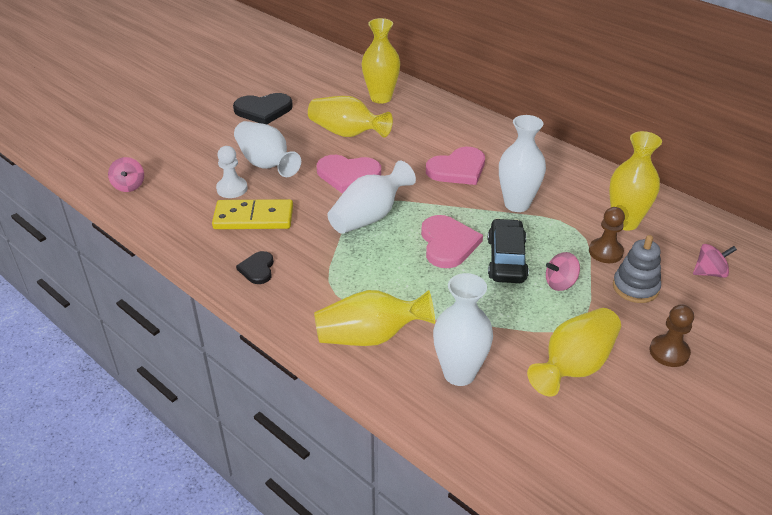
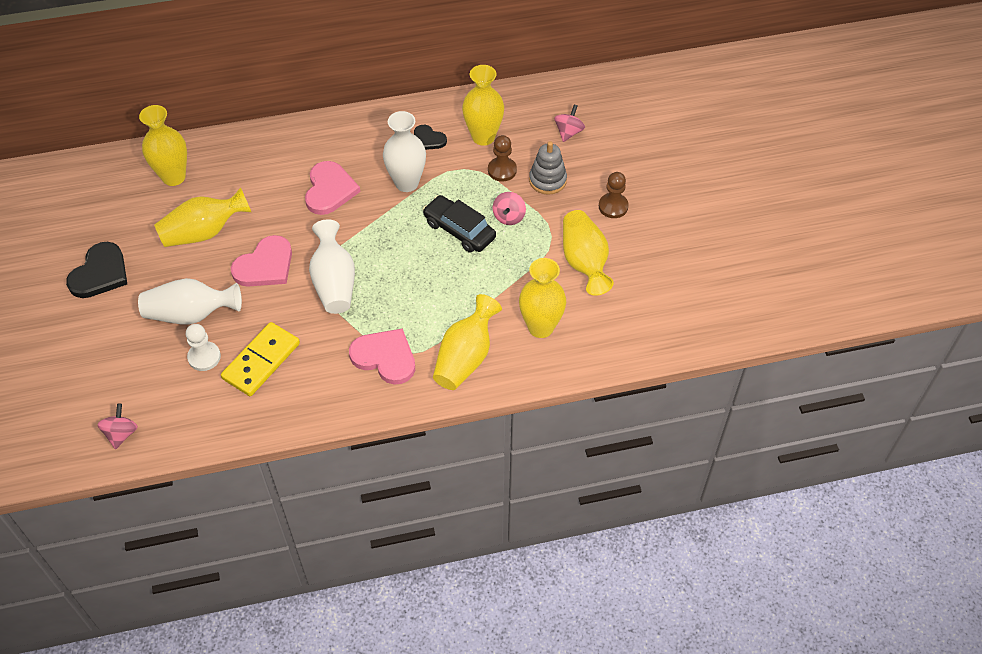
camera: 55 degrees left, 15 degrees up
pink spinning top [108,157,144,192] -> pink spinning top turned 105 degrees counterclockwise [97,404,138,449]
black heart [236,251,274,284] -> black heart moved to [414,125,447,150]
pink heart [421,215,483,268] -> pink heart moved to [349,328,415,385]
white vase [433,273,493,386] -> yellow vase [519,258,566,338]

